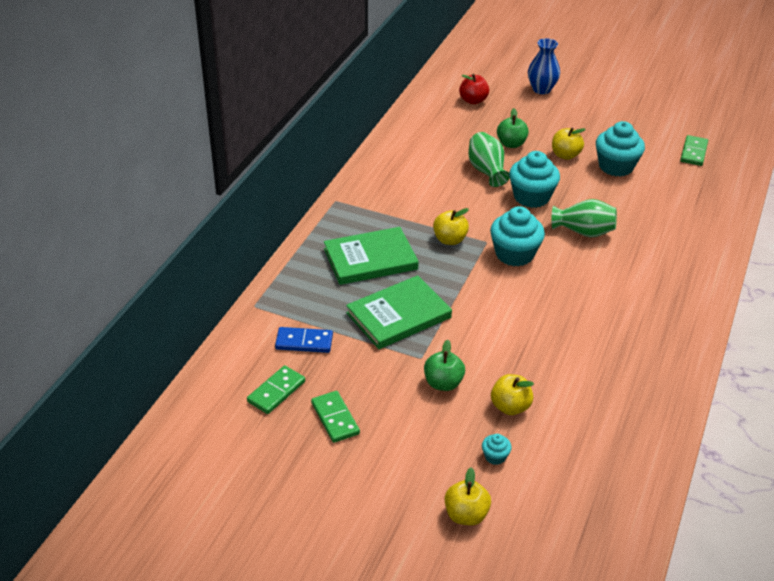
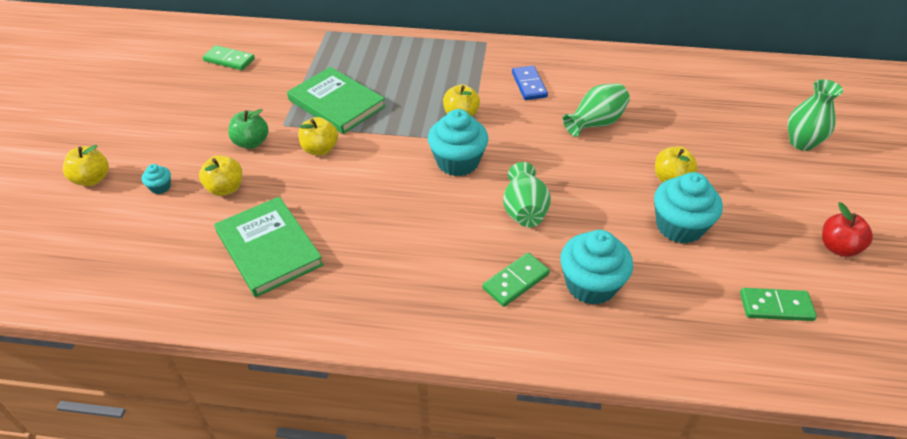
camera: 75 degrees right, 5 degrees up
blue domino [275,327,333,353] -> blue domino moved to [512,66,548,100]
green domino [311,391,360,443] -> green domino moved to [482,253,550,307]
green book [324,227,419,285] -> green book moved to [214,197,324,297]
red apple [459,74,489,104] -> red apple moved to [822,202,873,257]
green apple [497,108,529,148] -> none
turquoise cupcake [509,151,560,208] -> turquoise cupcake moved to [560,230,633,305]
blue vase [528,38,560,94] -> green vase [787,79,843,151]
none -> yellow apple [299,117,338,155]

